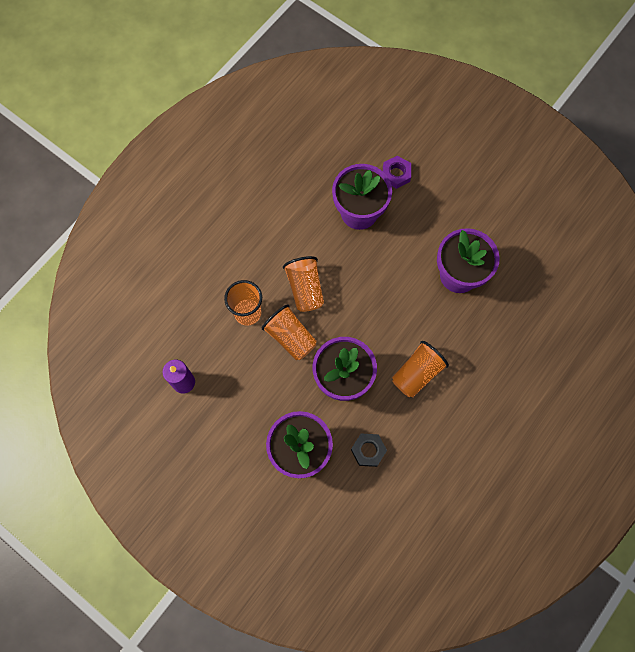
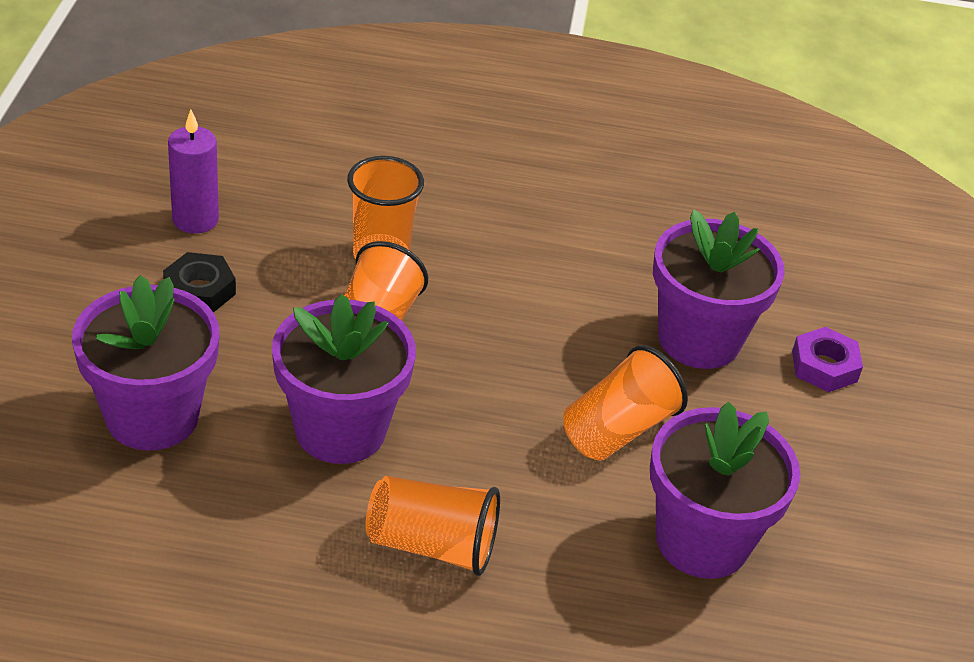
camera: 55 degrees right, 30 degrees down
orange cup [283,256,324,312] -> orange cup moved to [563,345,688,461]
black nut [351,434,387,467] -> black nut moved to [163,252,236,313]

